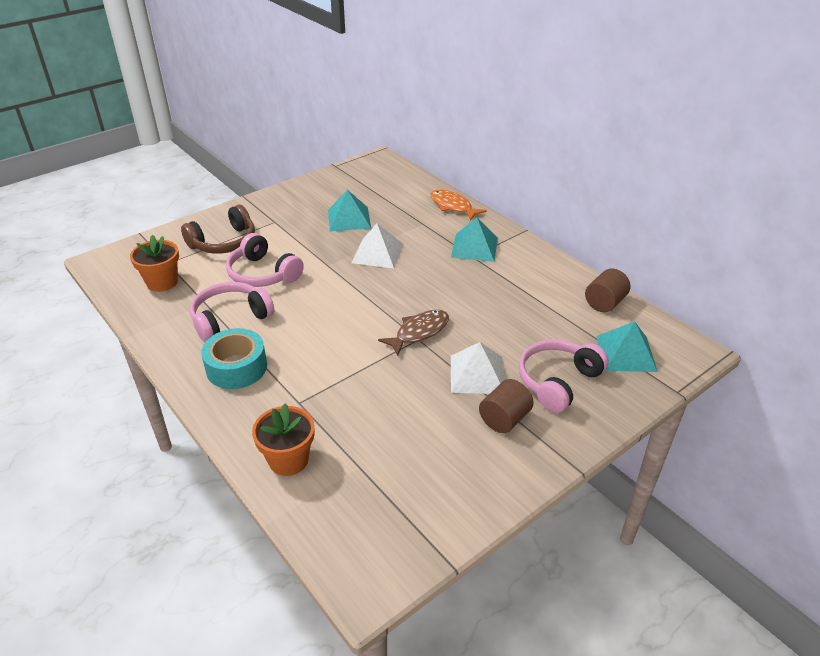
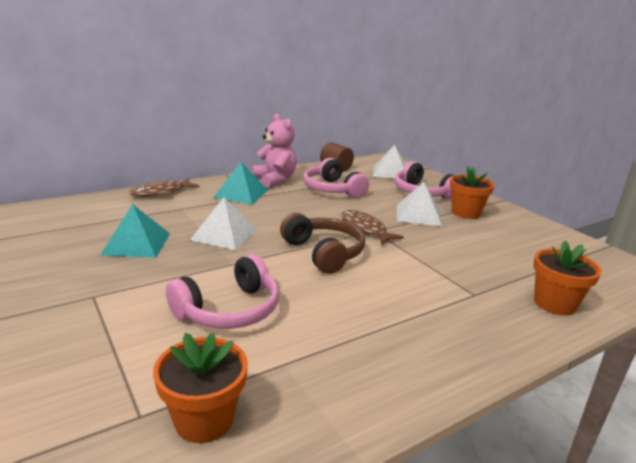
camera: 85 degrees left, 15 degrees down
brown headphones [181,205,255,254] -> brown headphones moved to [280,213,365,274]
pink headphones [190,282,274,342] -> pink headphones moved to [303,158,369,198]
turquoise tape [201,328,267,389] -> none
orange fish [431,190,487,221] -> brown fish [129,178,199,197]
brown cylinder [479,379,534,433] -> orange flower pot [450,166,495,219]
turquoise pyramid [596,321,658,372] -> white pyramid [373,145,406,179]
none -> pink teddy bear [252,114,297,188]

